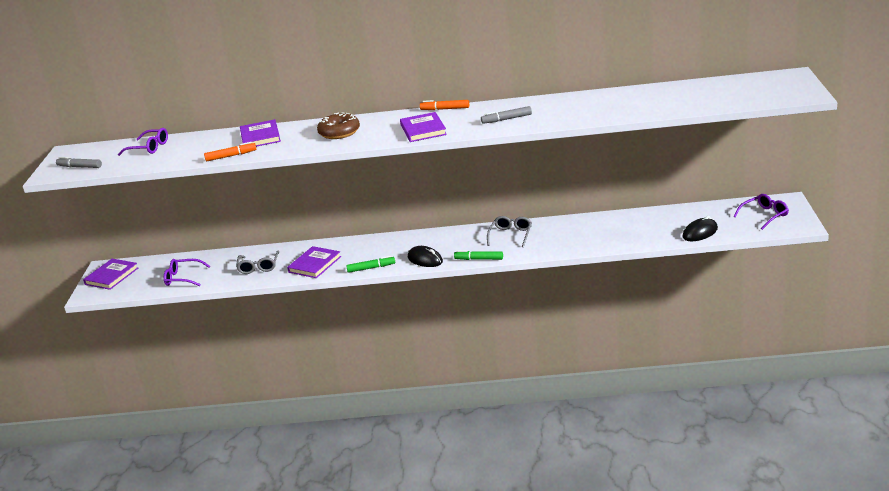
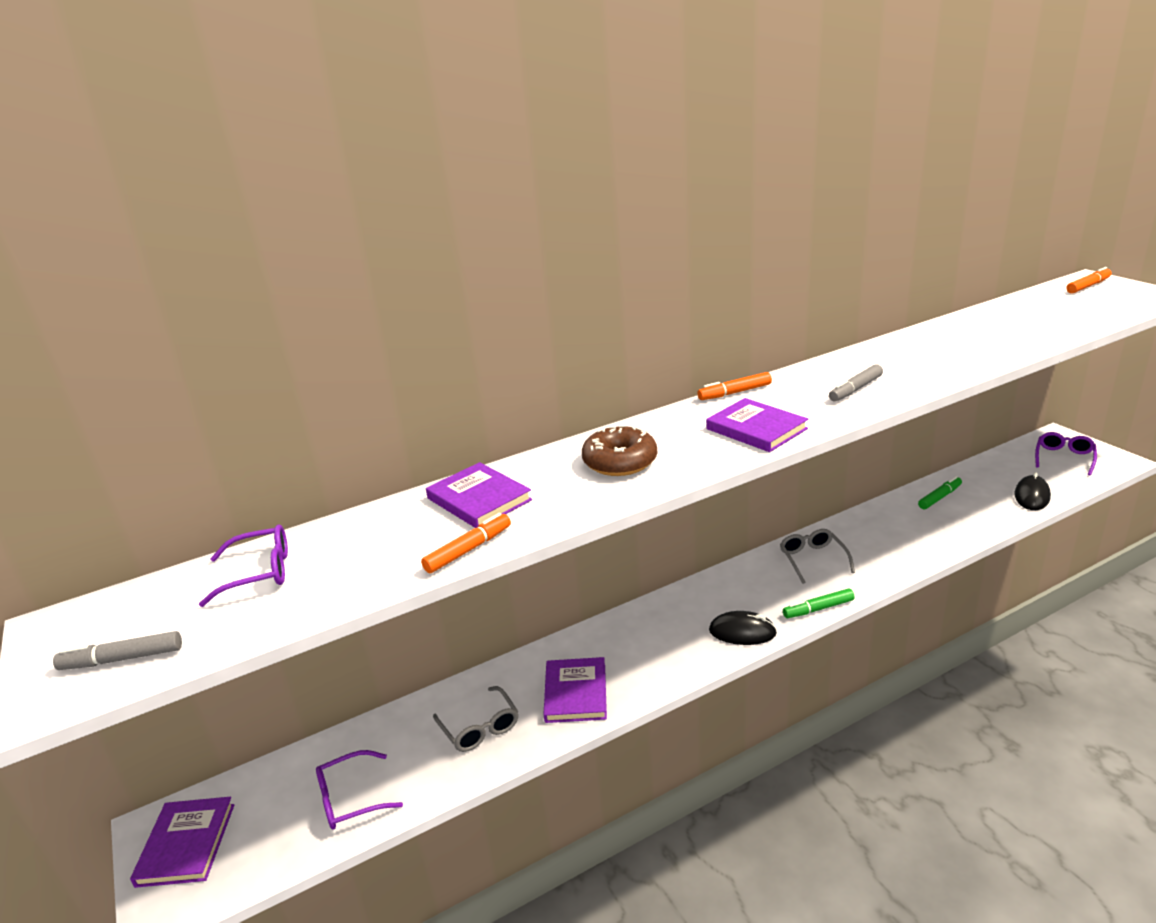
camera: 30 degrees left, 0 degrees up
green marker [346,256,395,273] -> green marker moved to [918,476,962,509]
none -> orange marker [1066,267,1111,294]

